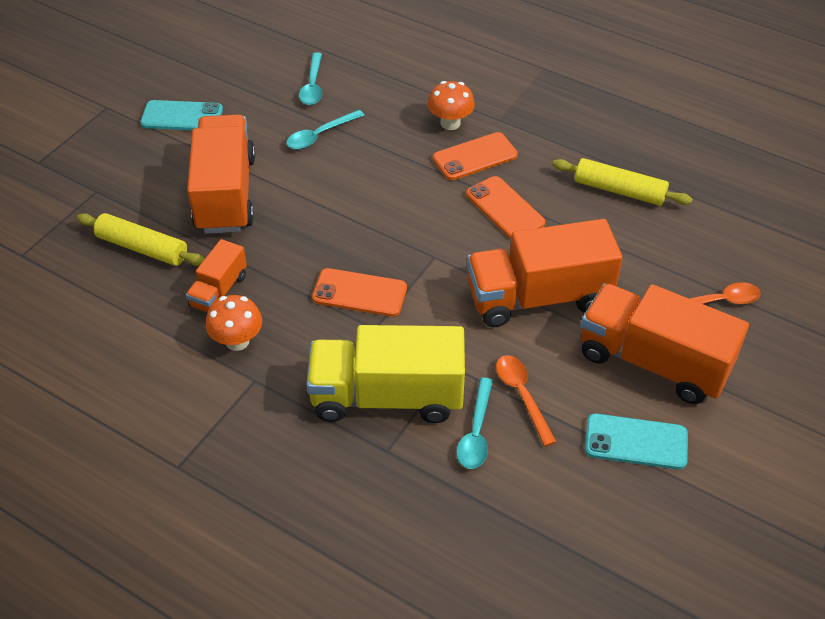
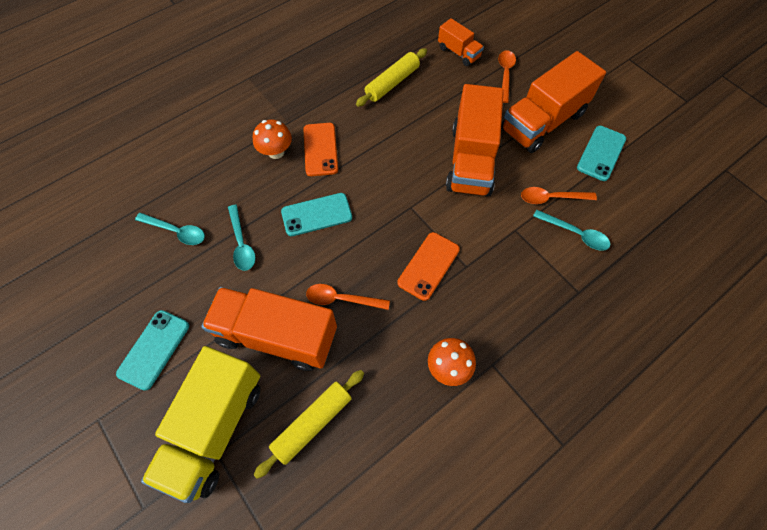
camera: 70 degrees left, 15 degrees up
orange truck [186,239,247,313] -> orange truck moved to [438,18,484,66]
yellow truck [306,325,465,423] -> yellow truck moved to [141,346,261,503]
orange phone [466,176,545,239] -> none
none -> turquoise phone [281,193,352,236]
none -> orange spoon [306,284,390,310]

